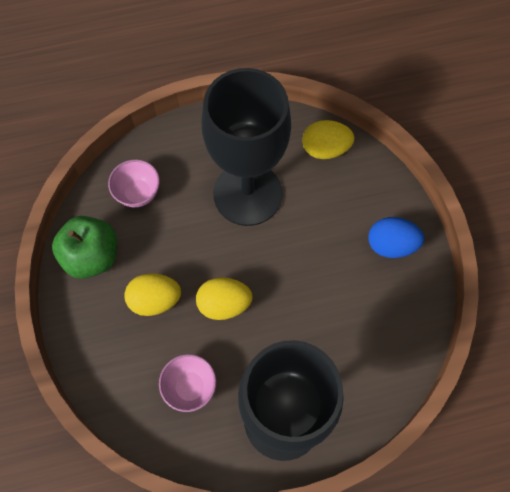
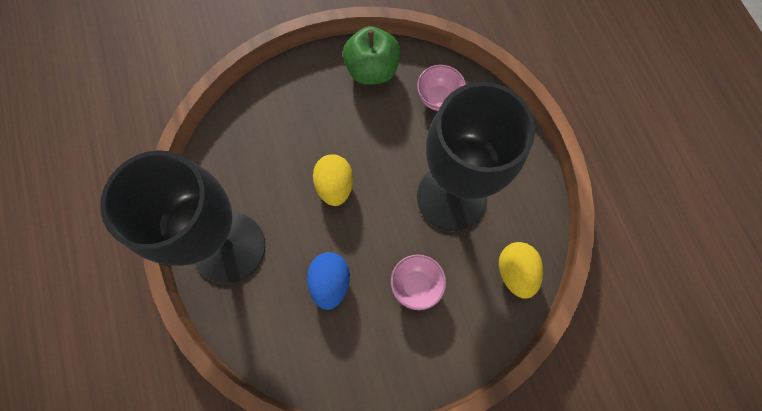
camera: 85 degrees right, 5 degrees up
yellow egg [124,273,181,316] -> none
pink bowl [159,354,216,412] -> pink bowl moved to [391,254,446,310]
blue egg [368,217,424,258] -> blue egg moved to [307,252,350,310]

